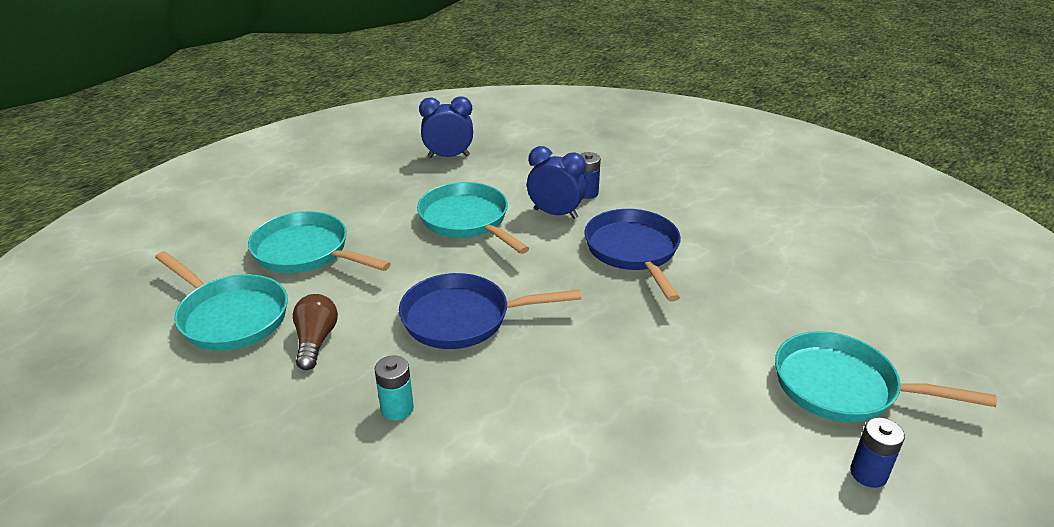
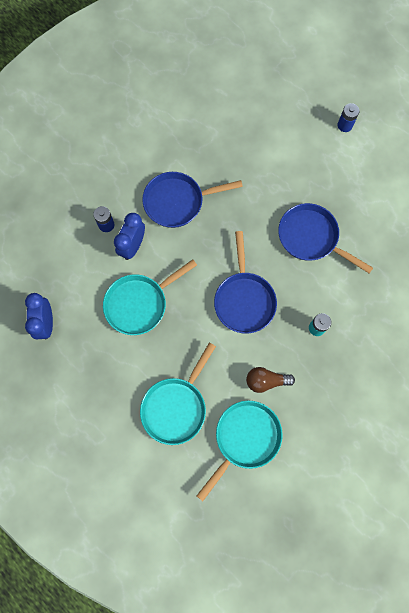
camera: 90 degrees left, 40 degrees up
turquoise pan [775,331,997,422] -> none
none -> blue pan [278,203,373,273]

